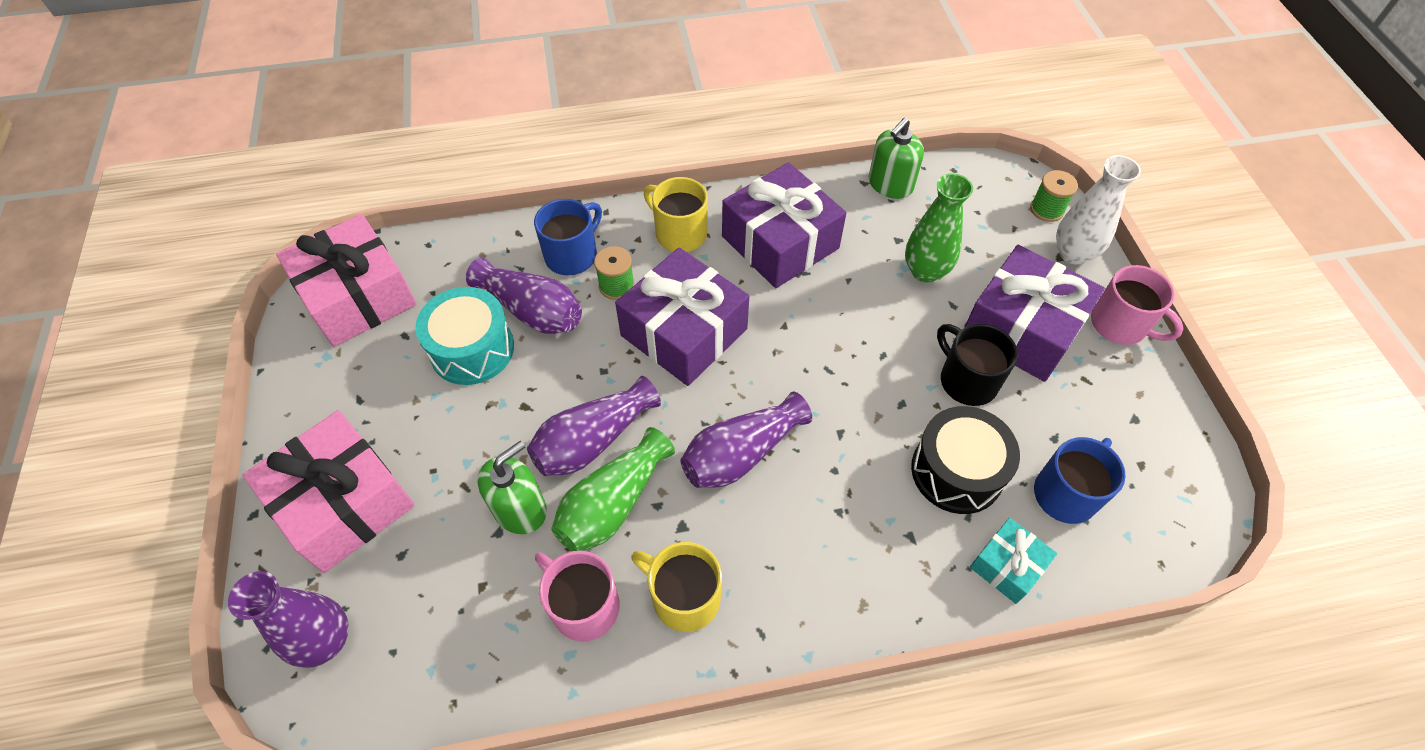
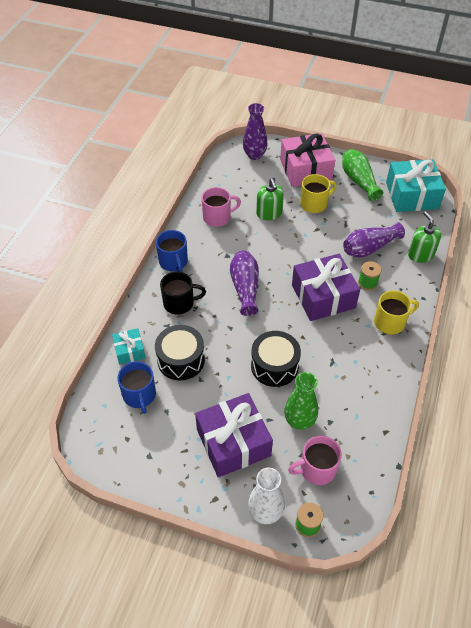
camera: 120 degrees right, 5 degrees down
pink gift [276,214,417,347] -> turquoise gift [386,159,446,212]
turquoise drum [415,287,514,385] -> none
purple vase [527,376,661,476] -> none
blue mug [534,199,602,275] -> blue mug moved to [156,230,188,272]
green vase [551,427,675,551] -> green vase moved to [342,149,383,201]
yellow mug [631,542,722,632] -> yellow mug moved to [300,174,337,213]
purple gift [722,162,847,288] -> none
green soap dispenser [869,118,924,199] -> green soap dispenser moved to [408,211,441,263]
black mug [937,324,1018,406] -> black mug moved to [160,271,206,315]
pink mug [1091,265,1184,345] -> pink mug moved to [288,436,342,485]
none -> black drum [251,331,301,387]

